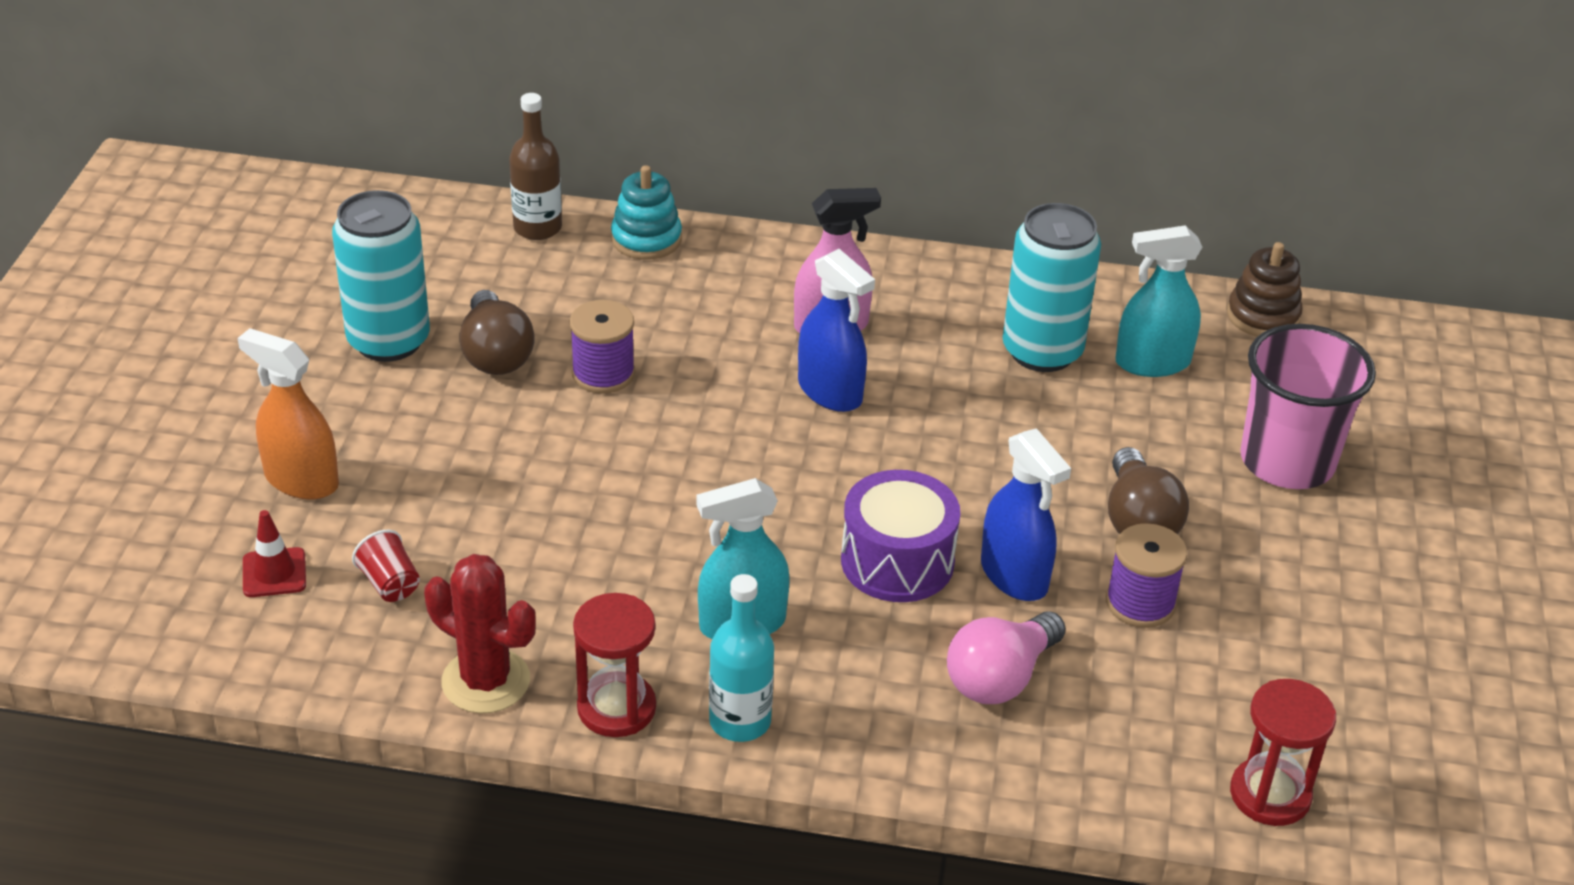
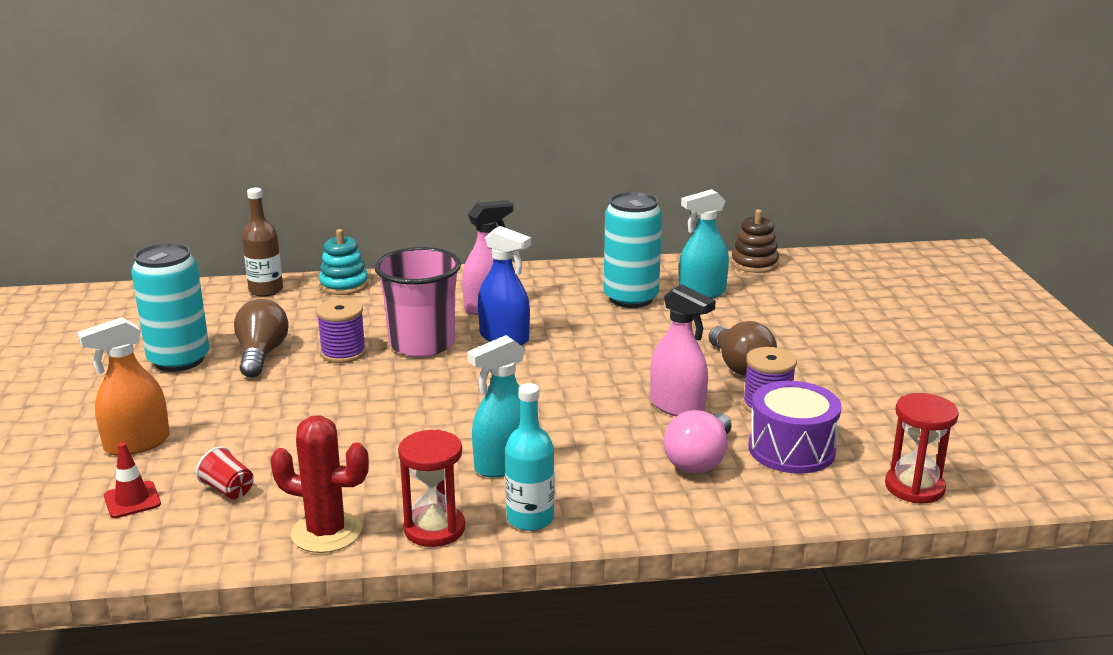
camera: 15 degrees left, 15 degrees down
orange spray bottle [238,328,339,500] -> orange spray bottle turned 45 degrees counterclockwise [77,317,170,456]
brown light bulb [459,290,535,375] -> brown light bulb turned 150 degrees counterclockwise [234,299,289,378]
purple drum [841,470,960,602] -> purple drum moved to [749,381,842,474]
blue spray bottle [981,428,1071,601] -> pink spray bottle [650,284,716,416]
pink cup [1240,324,1376,489] -> pink cup moved to [374,247,461,357]

